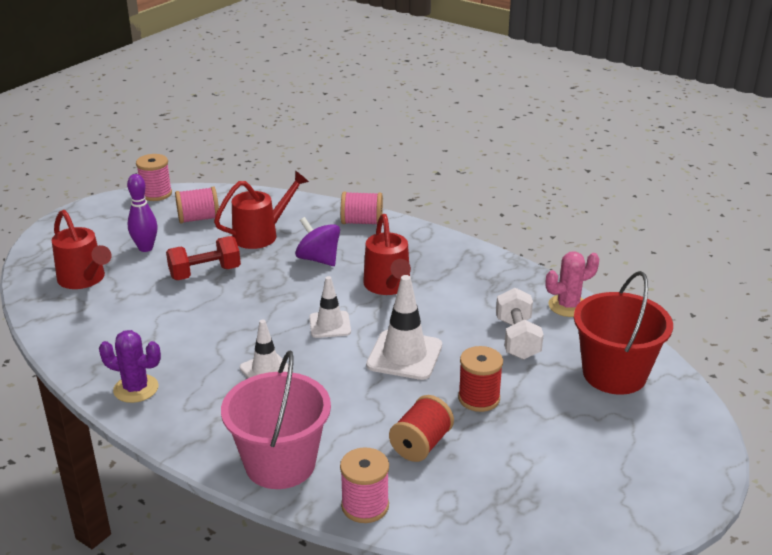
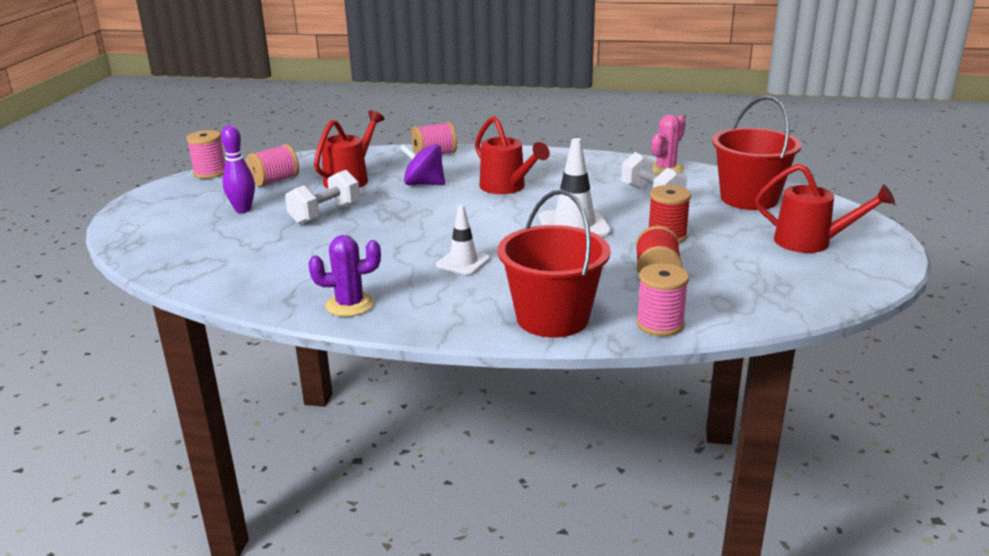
camera: 25 degrees left, 5 degrees down
red watering can [52,210,112,289] -> red watering can moved to [755,164,895,253]
red dumbbell [166,236,241,280] -> white dumbbell [285,170,360,224]
pink bucket [221,351,331,489] -> red bucket [498,190,610,338]
white traffic cone [309,276,351,338] -> none

